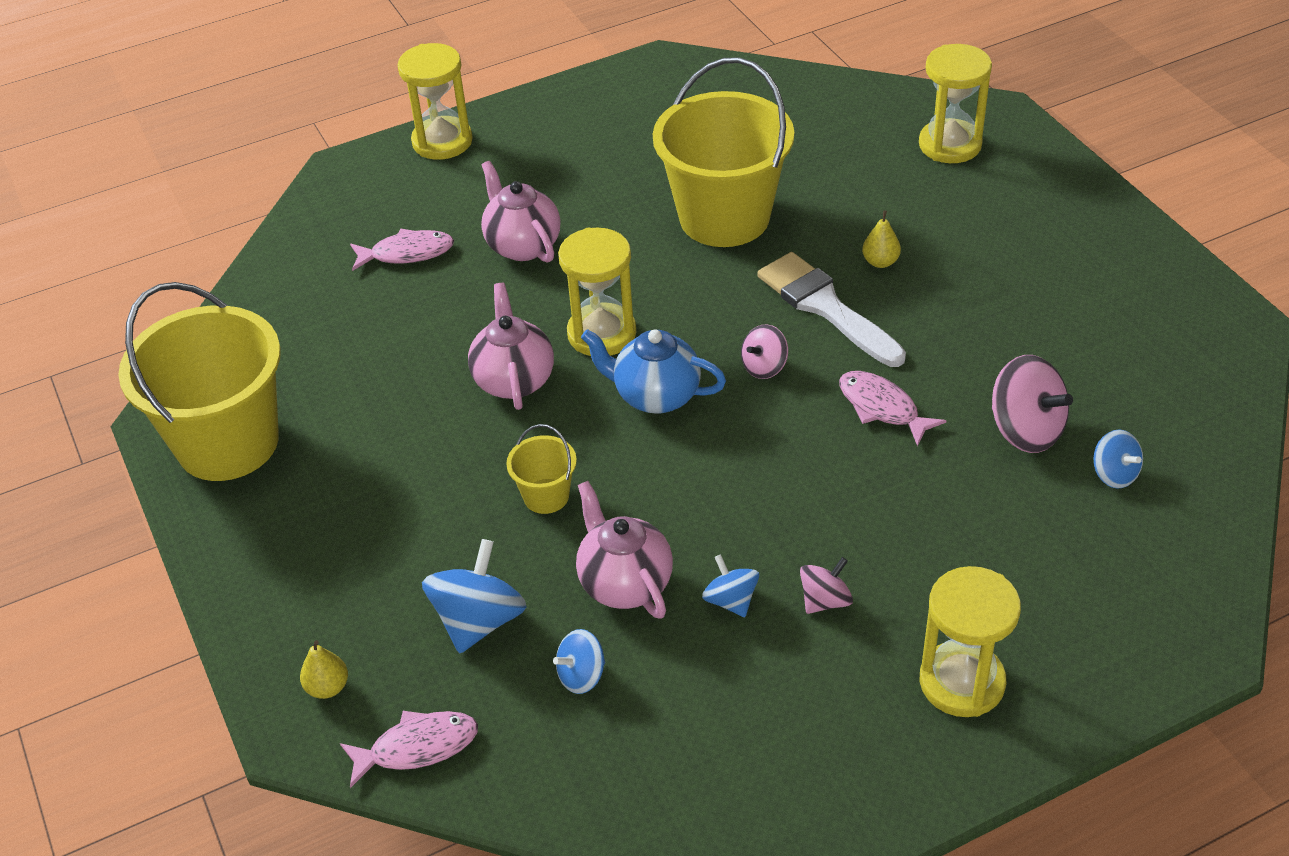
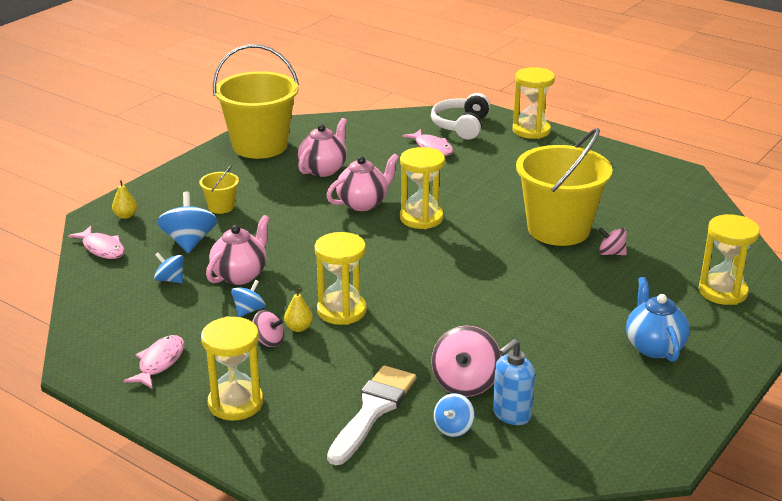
camera: 60 degrees right, 15 degrees down
blue spinning top [422,539,526,653] -> blue spinning top turned 90 degrees counterclockwise [157,192,217,253]
pink teapot [481,161,560,263] -> pink teapot moved to [298,118,347,177]
yellow bucket [506,424,577,514] -> yellow bucket moved to [199,165,239,214]
blue teapot [581,329,726,414] -> blue teapot moved to [626,277,690,362]
pink spinning top [741,324,788,379] -> pink spinning top moved to [598,228,627,255]
white brush [757,252,906,367] -> white brush moved to [327,365,416,465]
pink fish [839,371,946,447] -> pink fish moved to [123,335,184,389]
yellow pear [862,210,901,268] -> yellow pear moved to [284,288,313,332]
none -> yellow hourglass [315,232,367,325]
none -> white headphones [431,93,490,140]
none -> blue soap dispenser [493,339,535,425]

